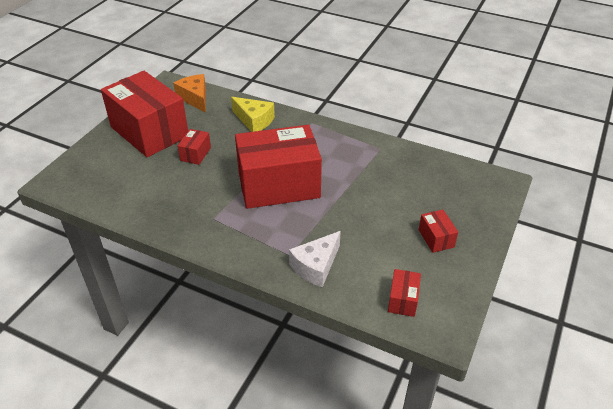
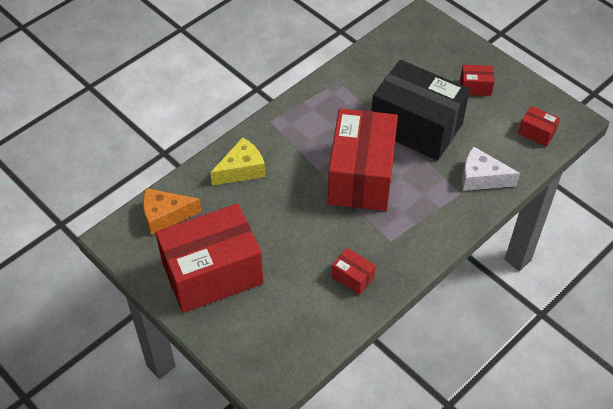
camera: 70 degrees left, 10 degrees up
red box [177,129,211,165] -> red box moved to [331,248,375,295]
white cheese [289,231,341,287] -> white cheese turned 135 degrees clockwise [462,147,520,191]
none -> black box [372,60,470,160]

